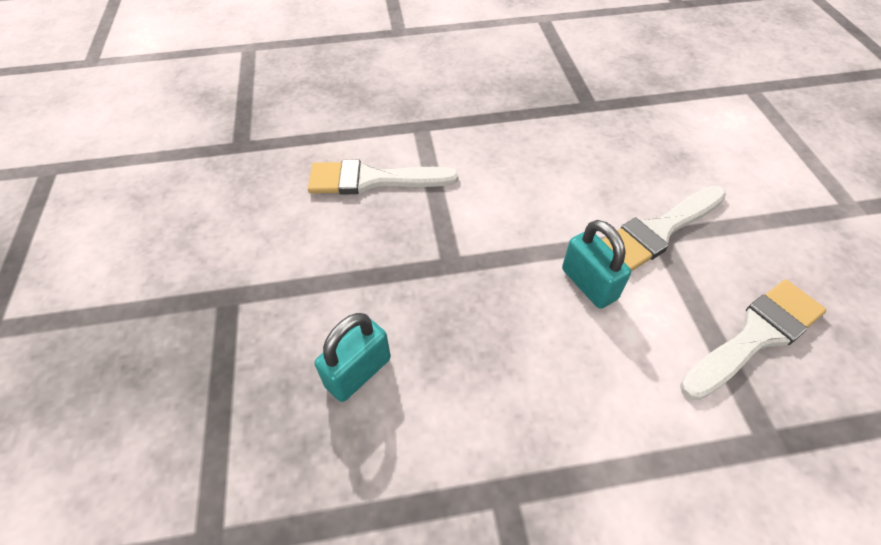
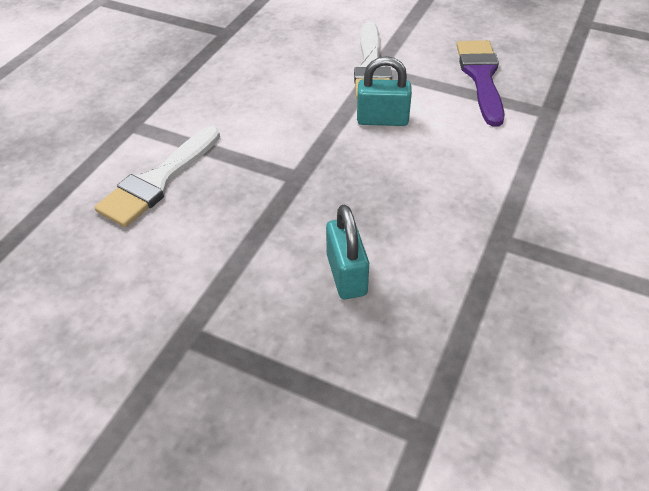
camera: 55 degrees left, 5 degrees down
white brush [680,280,826,401] -> purple brush [456,40,504,127]

